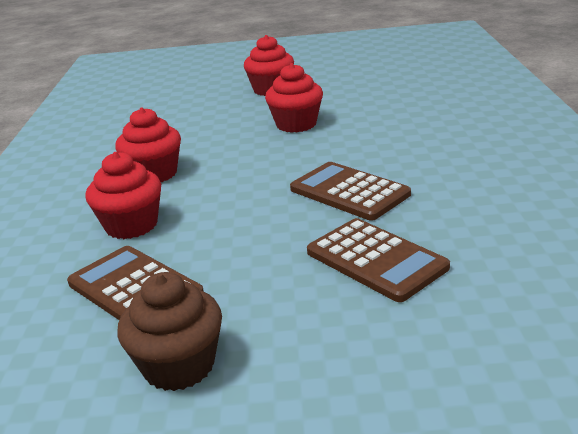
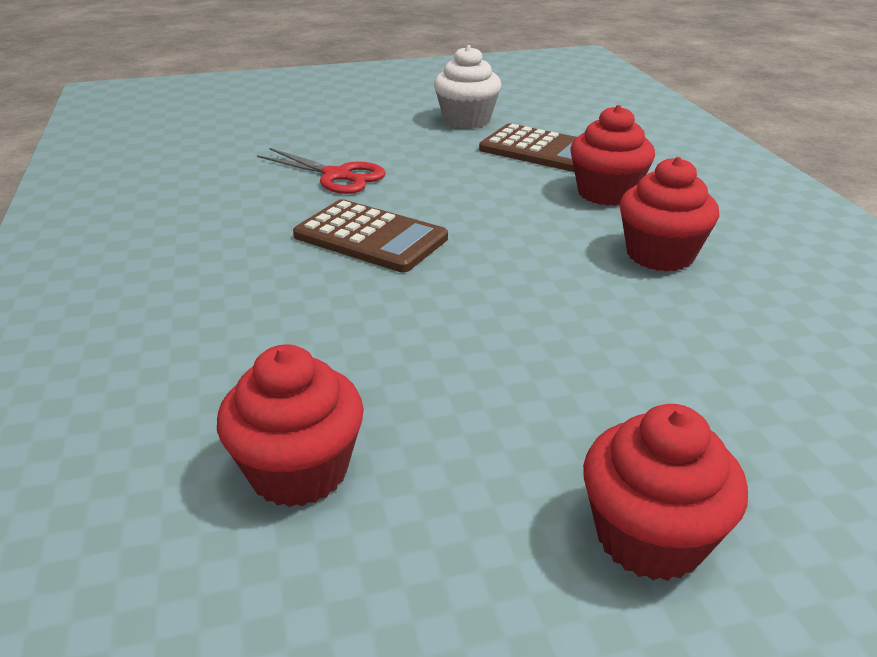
camera: 165 degrees right, 5 degrees up
brown cupcake [118,272,222,391] -> white cupcake [434,45,502,129]
red cupcake [265,63,323,133] -> red cupcake moved to [217,345,364,507]
brown calculator [307,218,450,302] -> red scissors [257,148,386,194]

